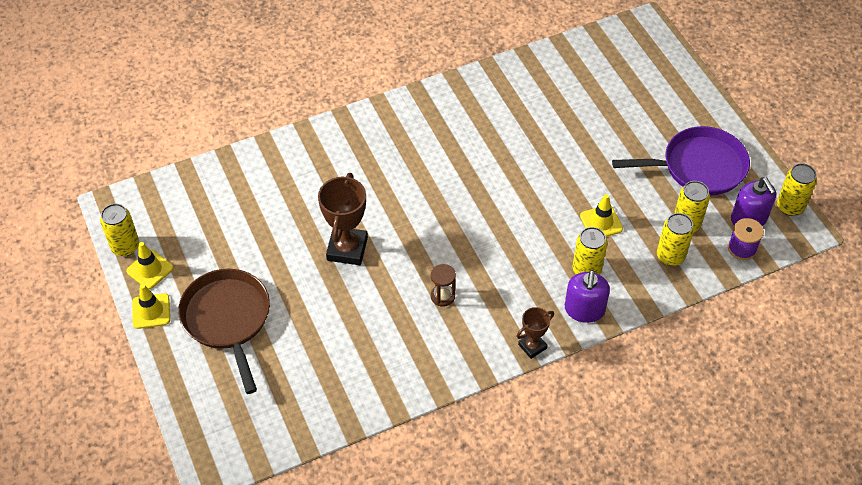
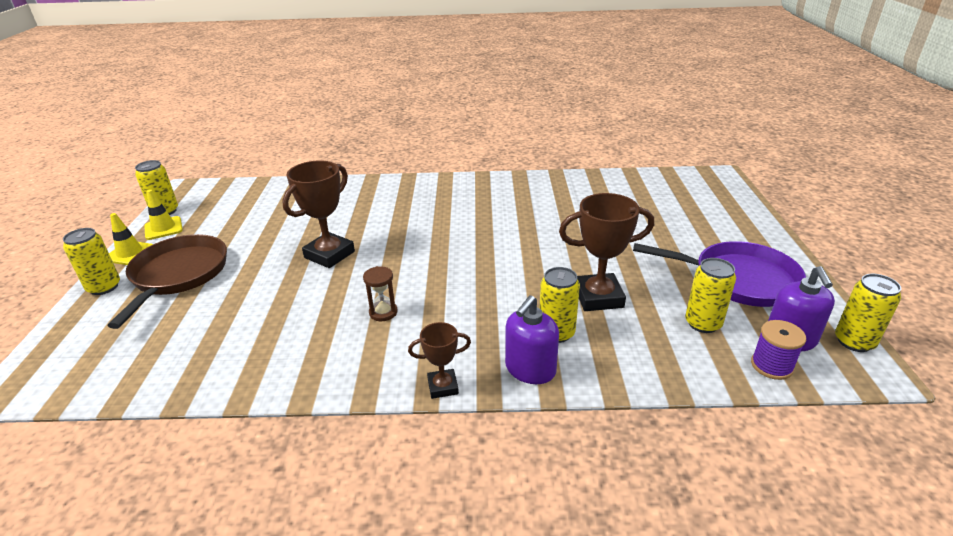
camera: 25 degrees right, 20 degrees down
yellow traffic cone [580,194,623,237] -> brown trophy [559,193,654,311]
yellow can [657,213,694,266] -> yellow can moved to [63,228,120,295]

